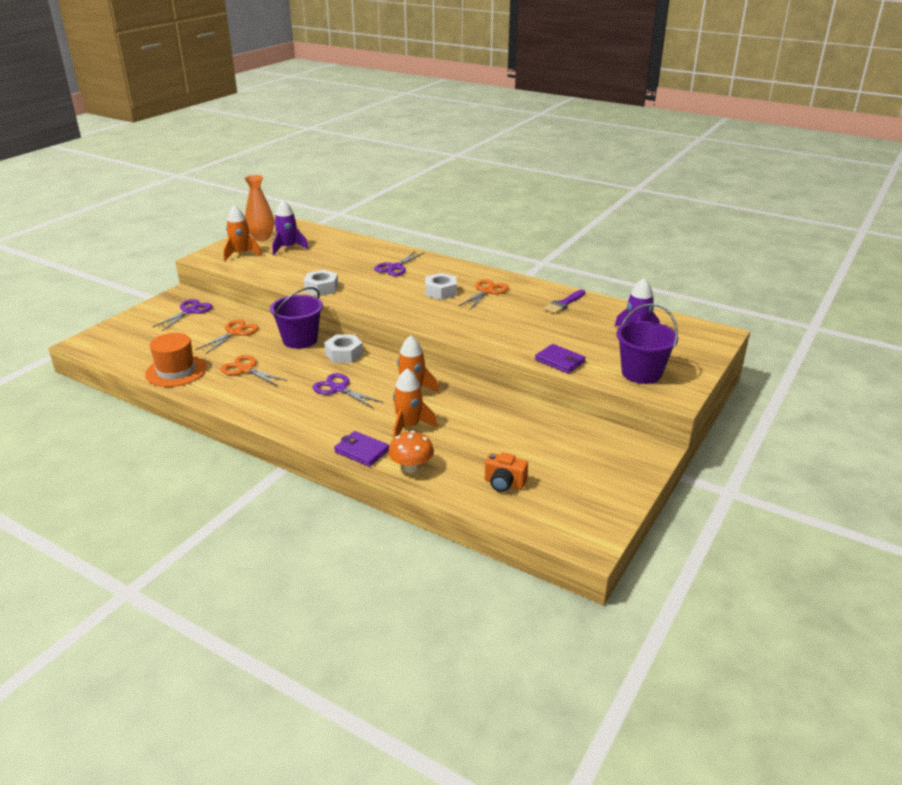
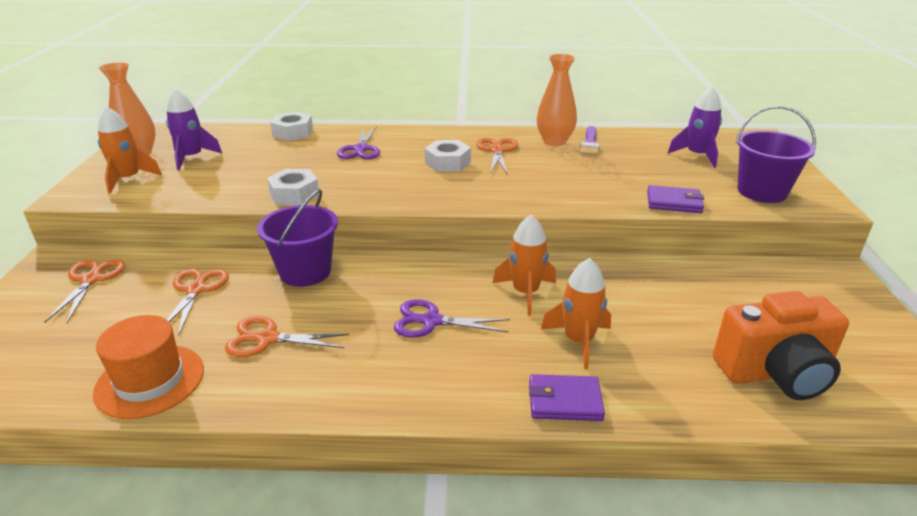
camera: 30 degrees left, 0 degrees up
purple scissors [153,299,212,331] -> orange scissors [44,259,125,323]
white nut [324,334,363,363] -> white nut moved to [270,112,313,141]
orange mushroom [388,431,434,473] -> none
orange camera [485,452,528,492] -> orange camera [713,291,849,400], size x1.89
none -> orange vase [537,54,577,146]

